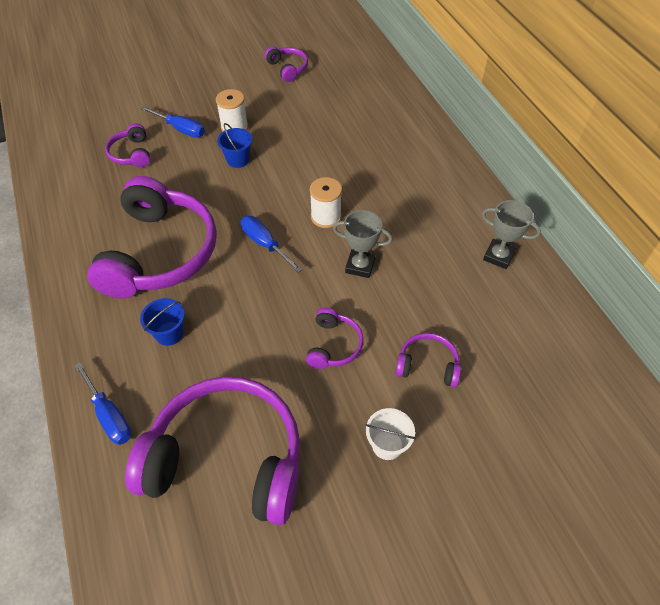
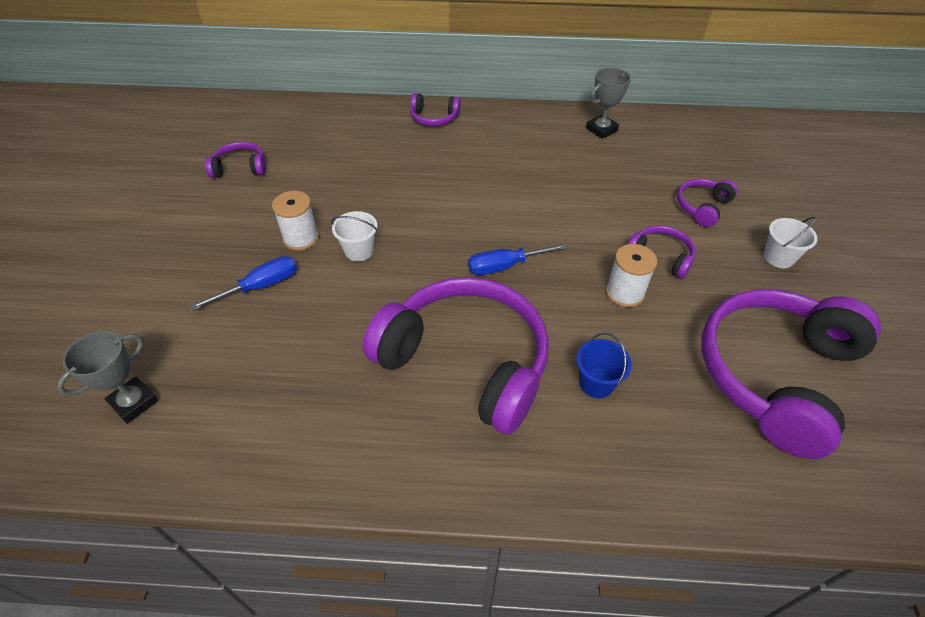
camera: 65 degrees left, 5 degrees down
blue screwdriver [74,362,131,445] -> none
purple headphones [105,123,150,167] -> purple headphones moved to [410,93,461,126]
blue bucket [217,123,252,168] -> white bucket [331,211,377,261]
white spool [310,177,342,228] -> white spool moved to [606,244,657,307]
grey trophy [333,210,393,278] -> grey trophy moved to [57,331,158,424]

